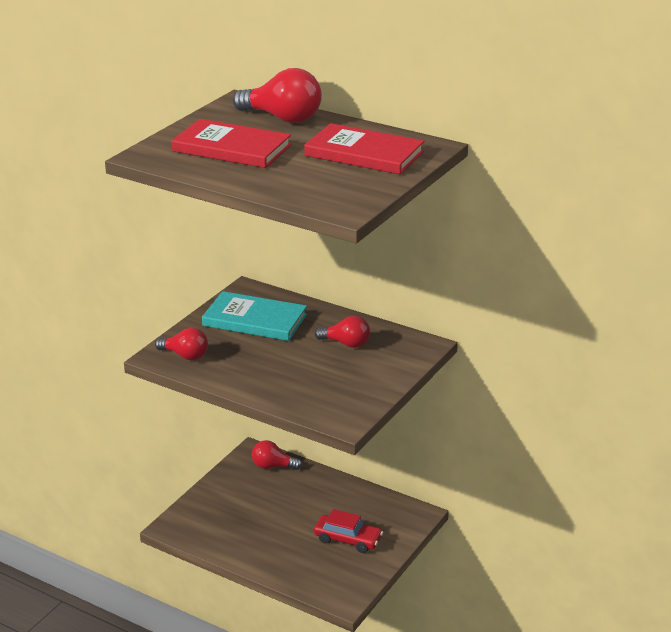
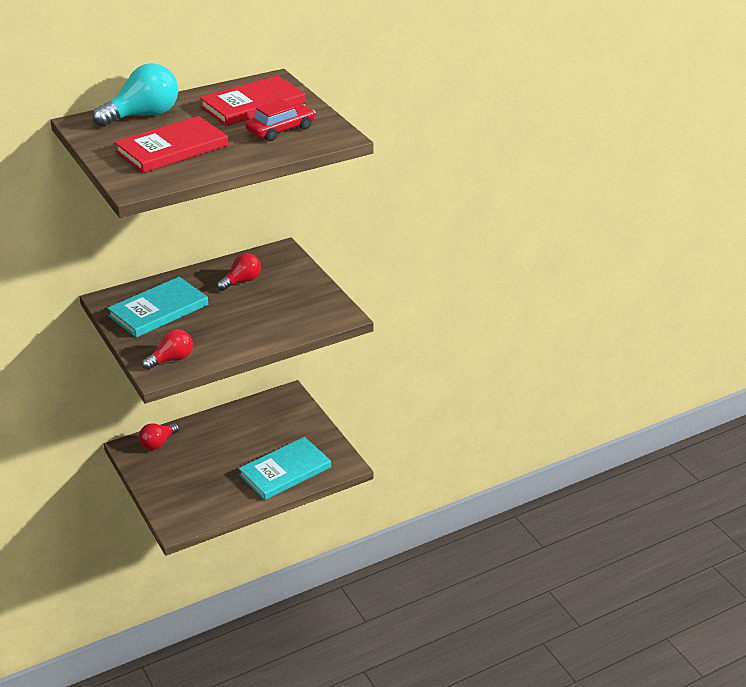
camera: 60 degrees left, 5 degrees up
red light bulb [233,68,322,123] -> turquoise light bulb [92,63,178,127]
red car [314,509,383,553] -> red car moved to [246,99,316,141]
none -> turquoise book [239,437,331,500]

